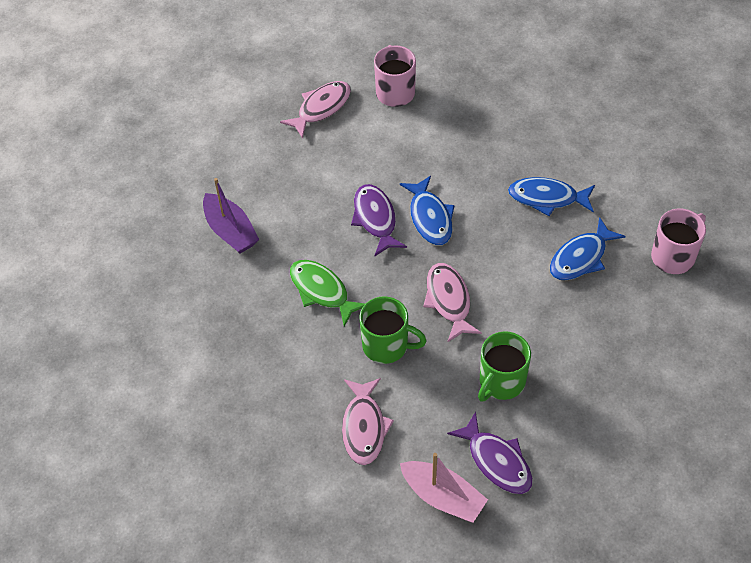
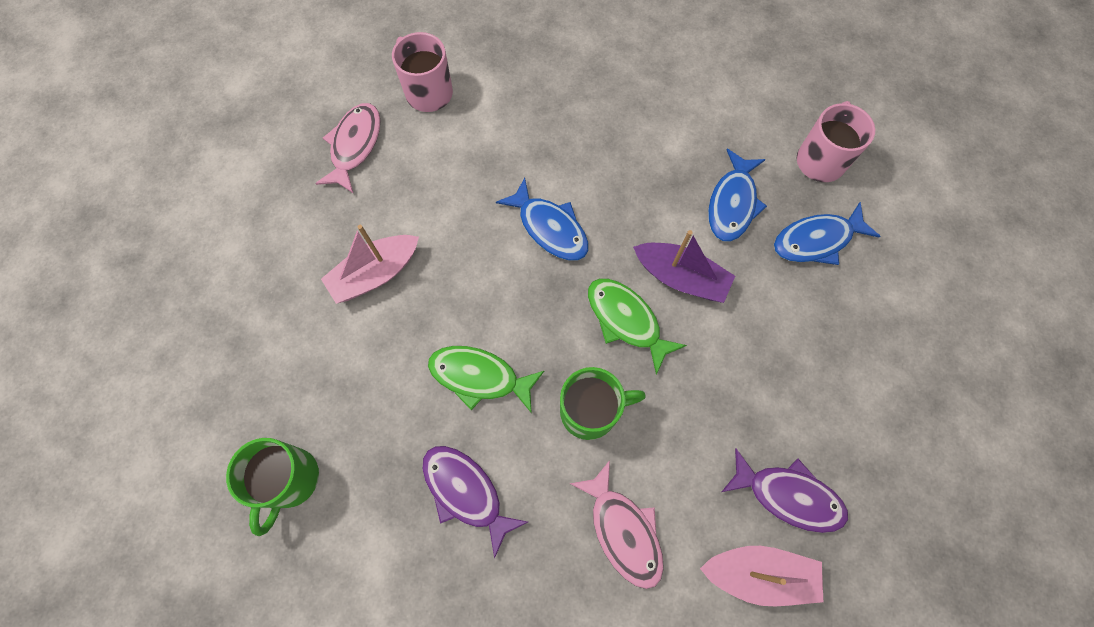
camera: 30 degrees left, 15 degrees up
purple boat [203,178,259,253] -> purple boat moved to [633,230,735,303]
purple fish [351,184,407,256] -> purple fish moved to [422,446,528,559]
pink fish [423,263,482,342] -> green fish [588,278,687,375]
green mug [478,331,531,401] -> green mug moved to [226,438,319,536]
blue fish [508,177,595,216] -> blue fish moved to [774,202,880,265]
none -> pink boat [321,225,419,304]

